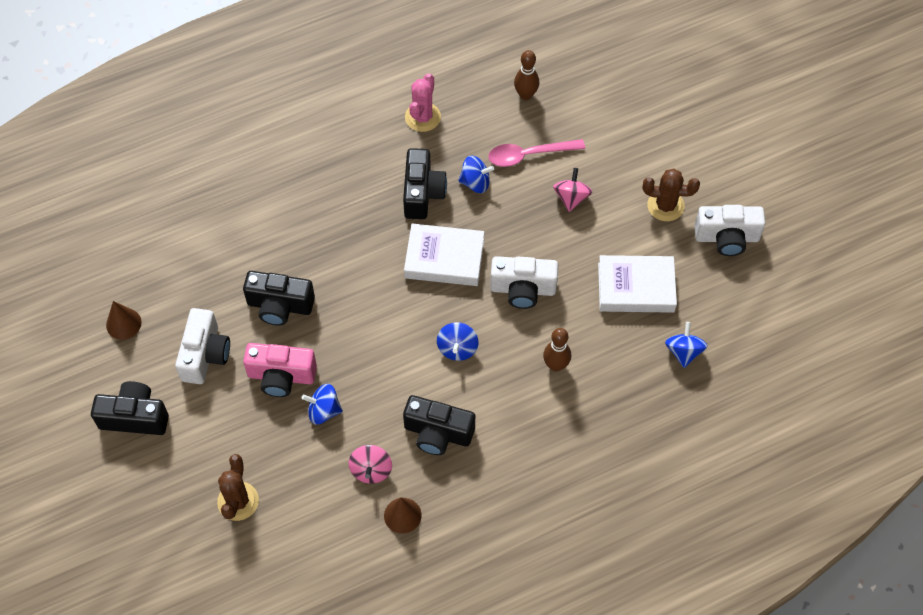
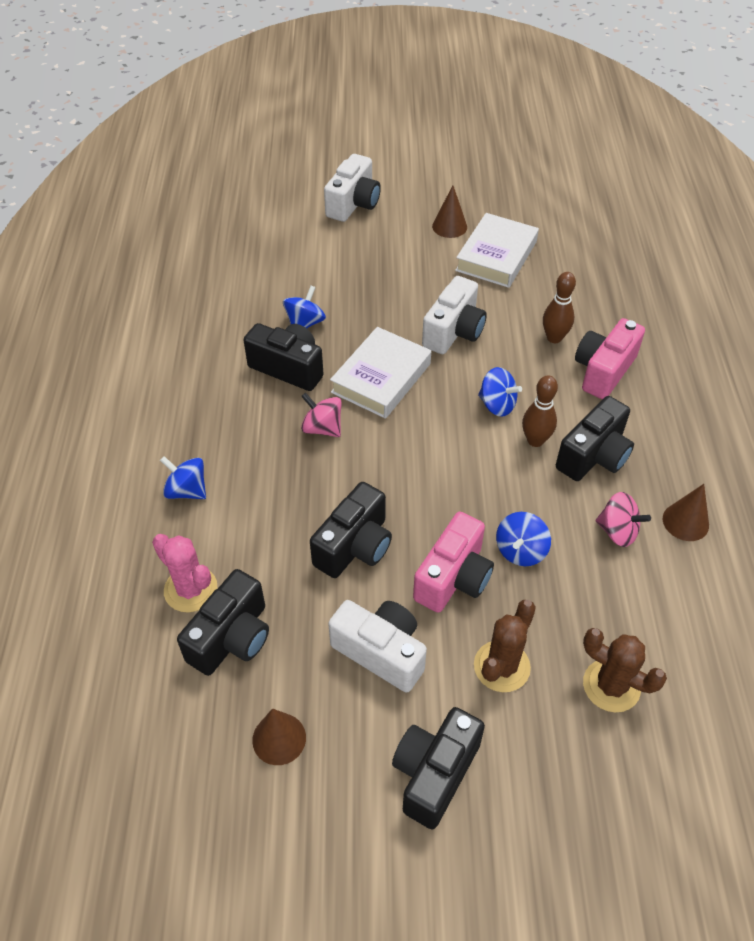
camera: 65 degrees left, 10 degrees down
pink cactus [405,73,441,132] -> pink cactus moved to [152,534,217,613]
pink spoon [488,139,585,167] -> none
brown bowling pin [514,50,539,100] -> brown bowling pin moved to [522,375,558,447]
pink spinning top [553,168,592,212] -> pink spinning top moved to [301,393,342,437]
brown cactus [643,169,700,221] -> brown cactus moved to [474,600,536,692]
blue spinning top [665,322,707,368] -> blue spinning top moved to [160,456,206,499]
white camera [695,205,765,256] -> white camera moved to [324,154,381,222]
none -> black camera [177,569,269,676]
none -> brown cone [432,185,467,238]
none -> pink camera [575,318,645,399]

